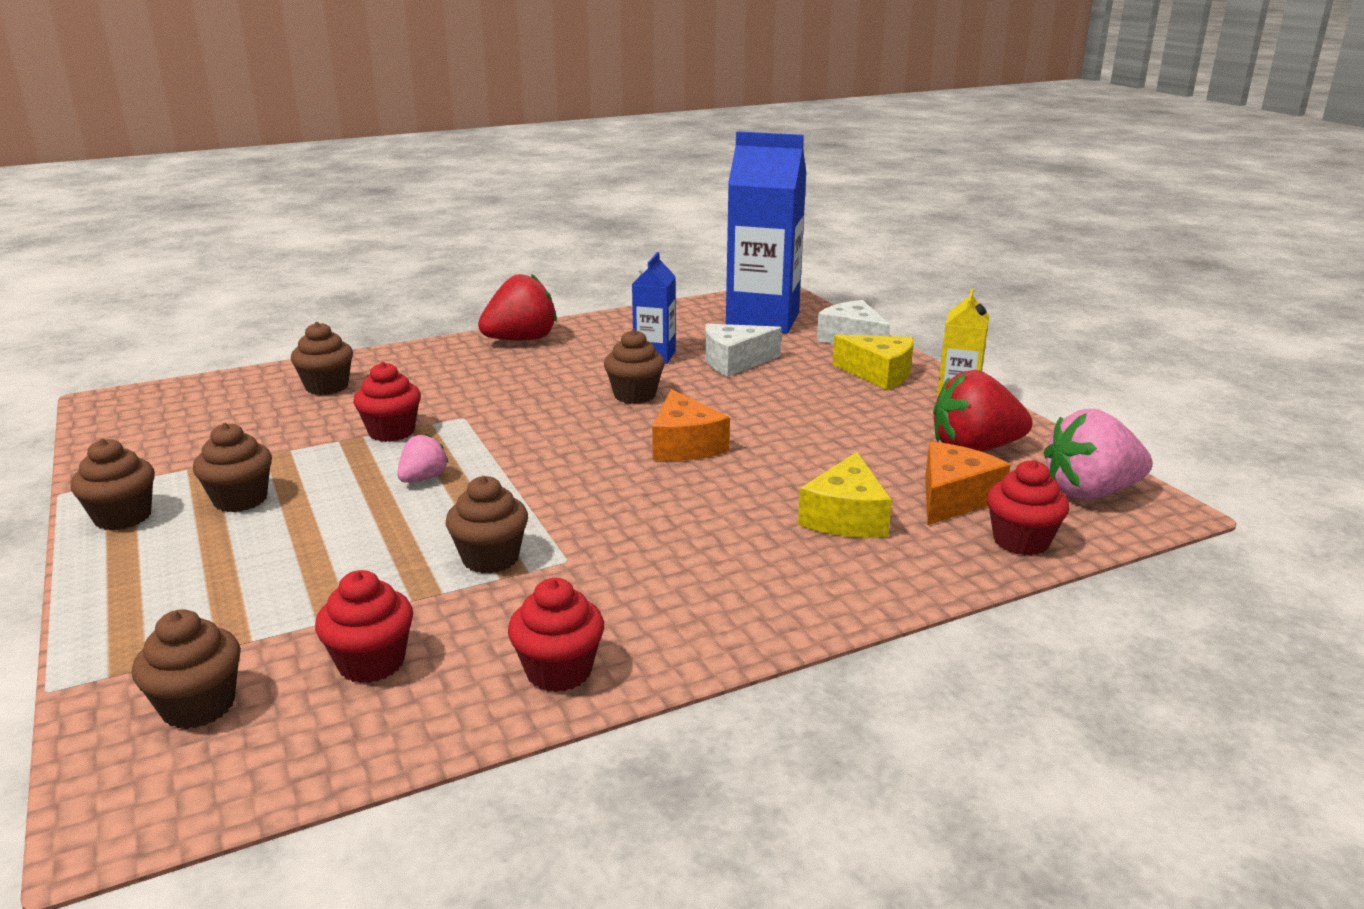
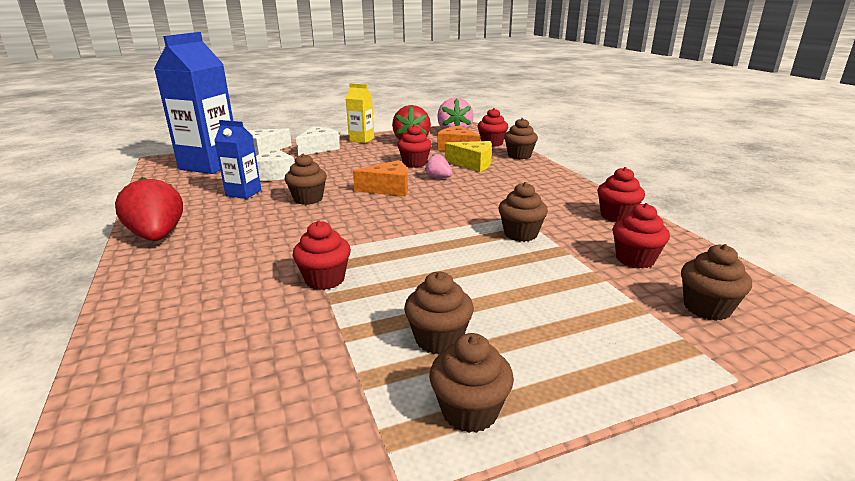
camera: 85 degrees left, 0 degrees up
brown cupcake [291,322,353,395] -> brown cupcake moved to [504,118,538,159]
pink strawberry [397,434,449,483] -> pink strawberry moved to [425,154,452,178]
yellow cheese [832,335,914,390] -> white cheese [296,126,340,156]
none -> red cupcake [397,124,432,168]

